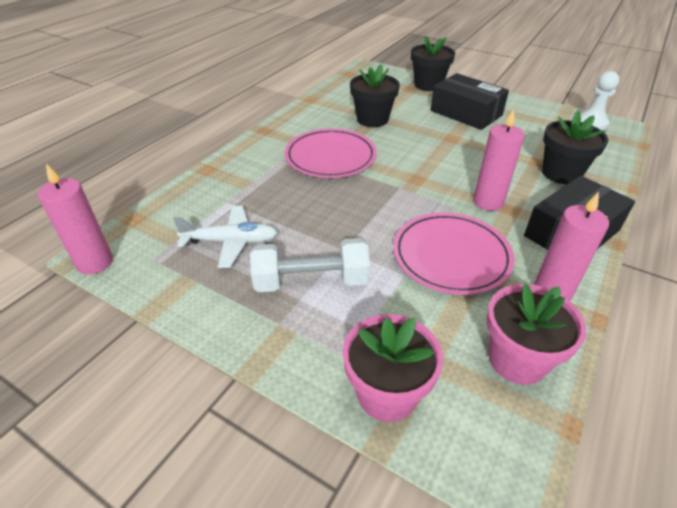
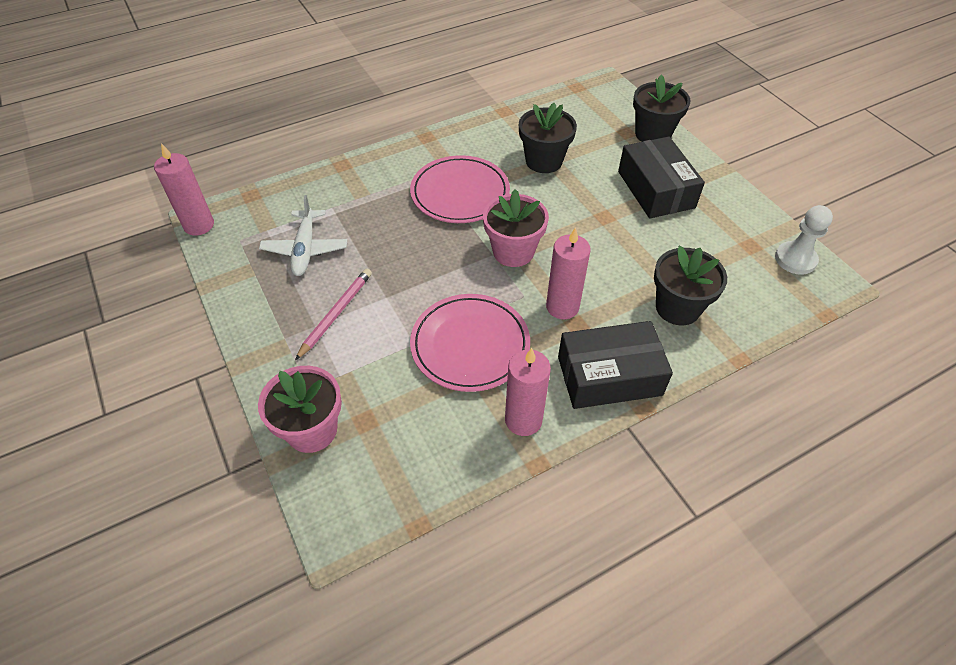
camera: 30 degrees right, 10 degrees up
white plane [173,206,278,268] -> white plane turned 60 degrees clockwise [259,195,347,276]
white dumbbell [250,238,370,292] -> pink pencil [295,268,372,360]
pink flower pot [486,283,586,385] -> pink flower pot moved to [483,189,549,267]

